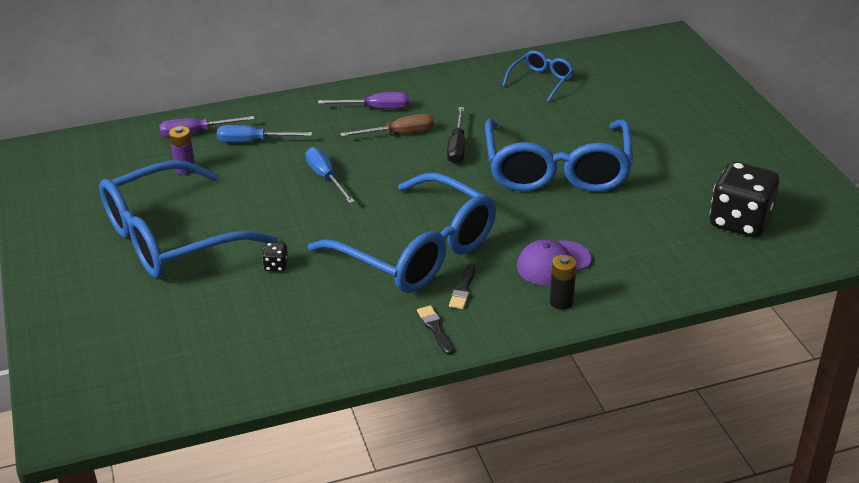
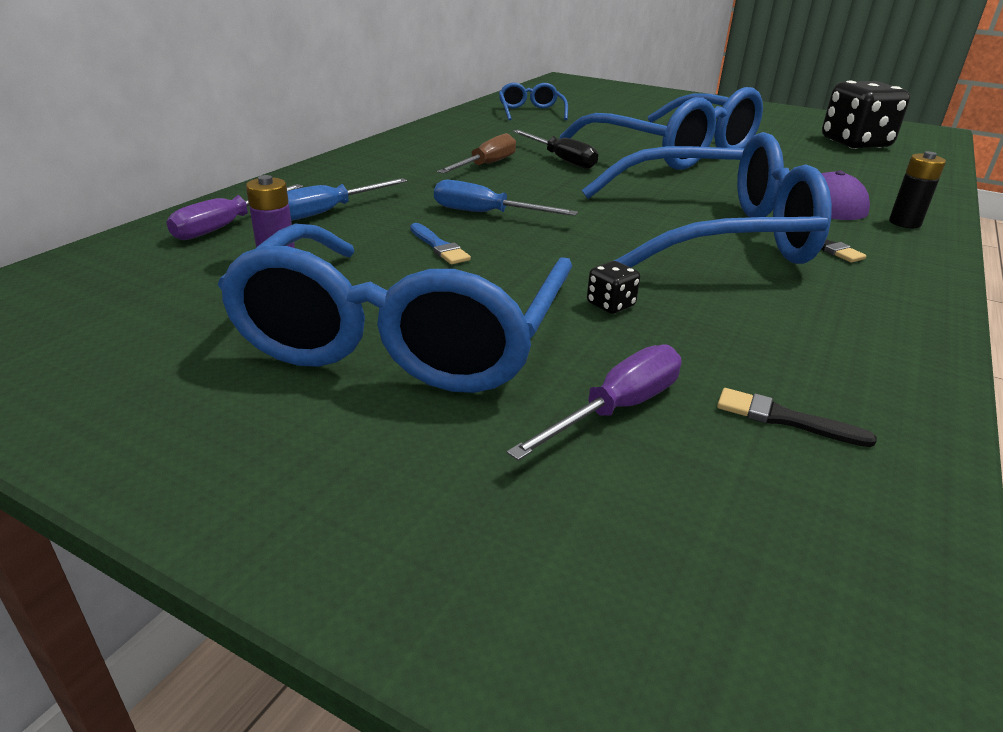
camera: 45 degrees left, 5 degrees down
purple screwdriver [318,92,409,109] -> purple screwdriver moved to [507,344,682,461]
black brush [417,305,454,355] -> black brush moved to [717,388,877,447]
none -> blue brush [410,223,471,264]

